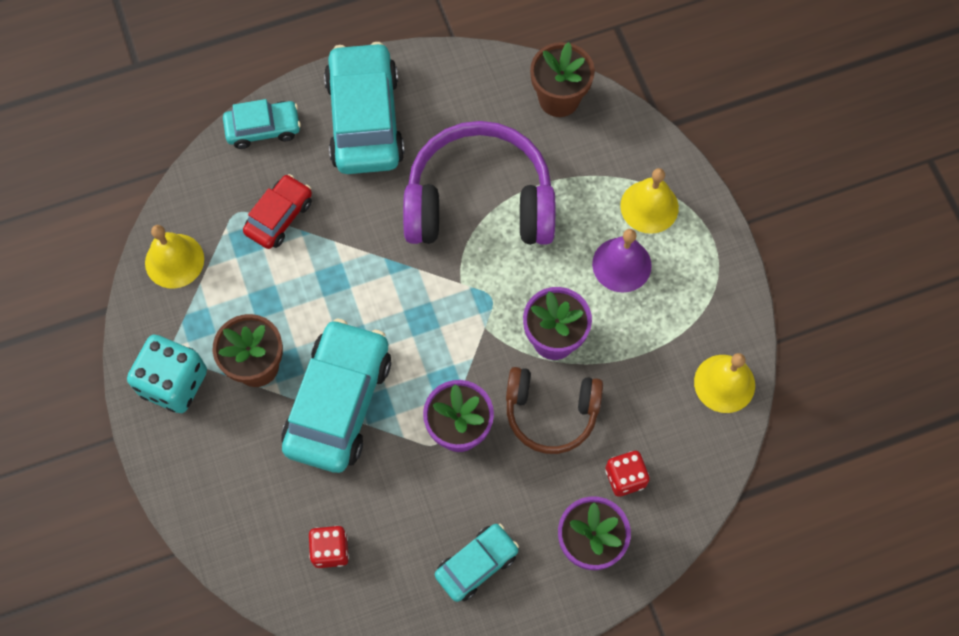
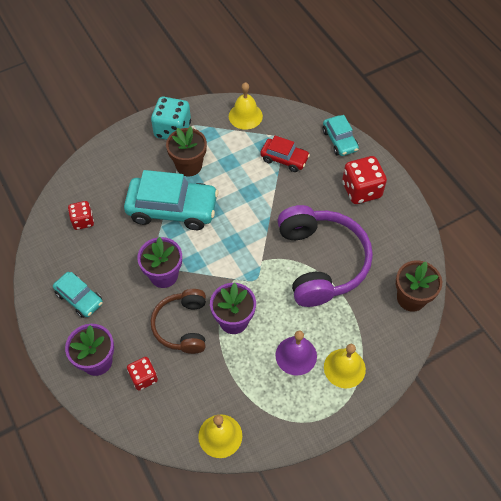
camera: 80 degrees right, 10 degrees down
turquoise car [324,42,405,174] -> red dice [342,156,387,204]

